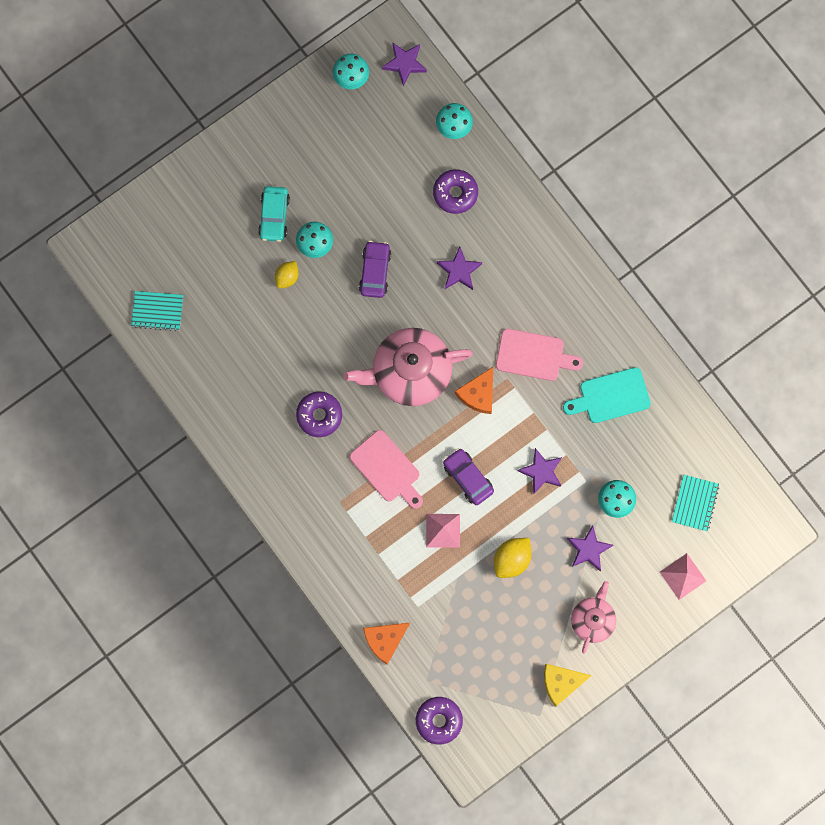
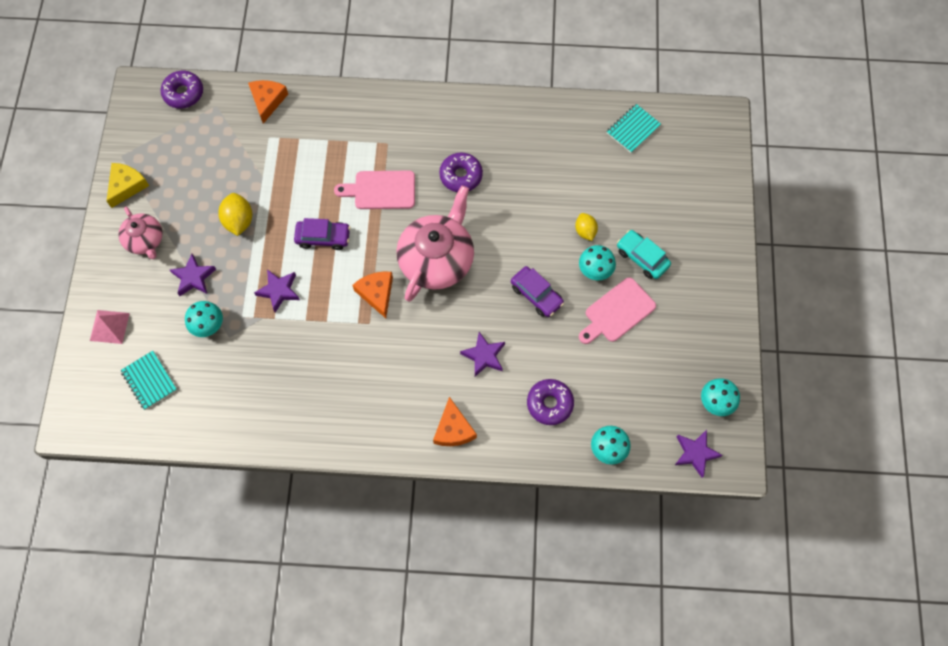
camera: 130 degrees right, 10 degrees down
pink pyramid [426,514,460,548] -> none
pink cutting board [496,329,583,381] -> pink cutting board moved to [579,277,656,344]
turquoise cutting board [563,367,651,423] -> none
none -> orange cheese [433,397,477,446]

